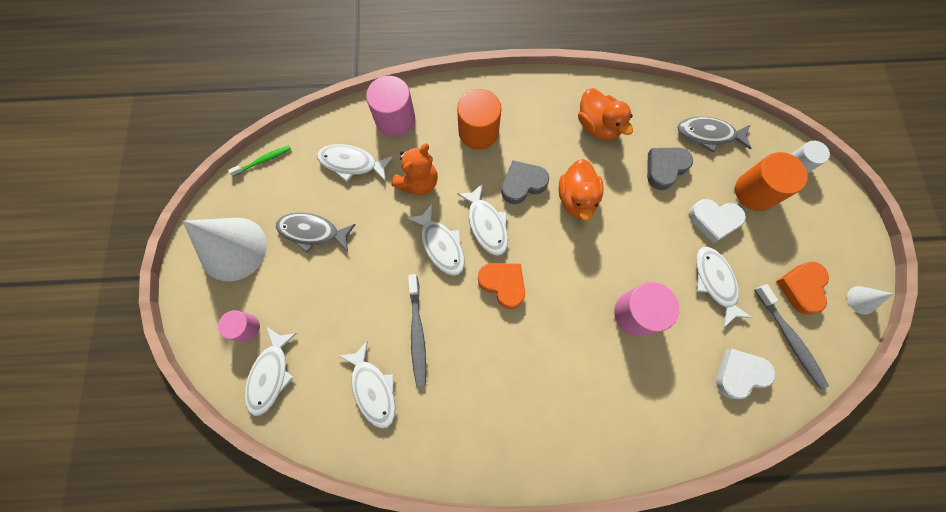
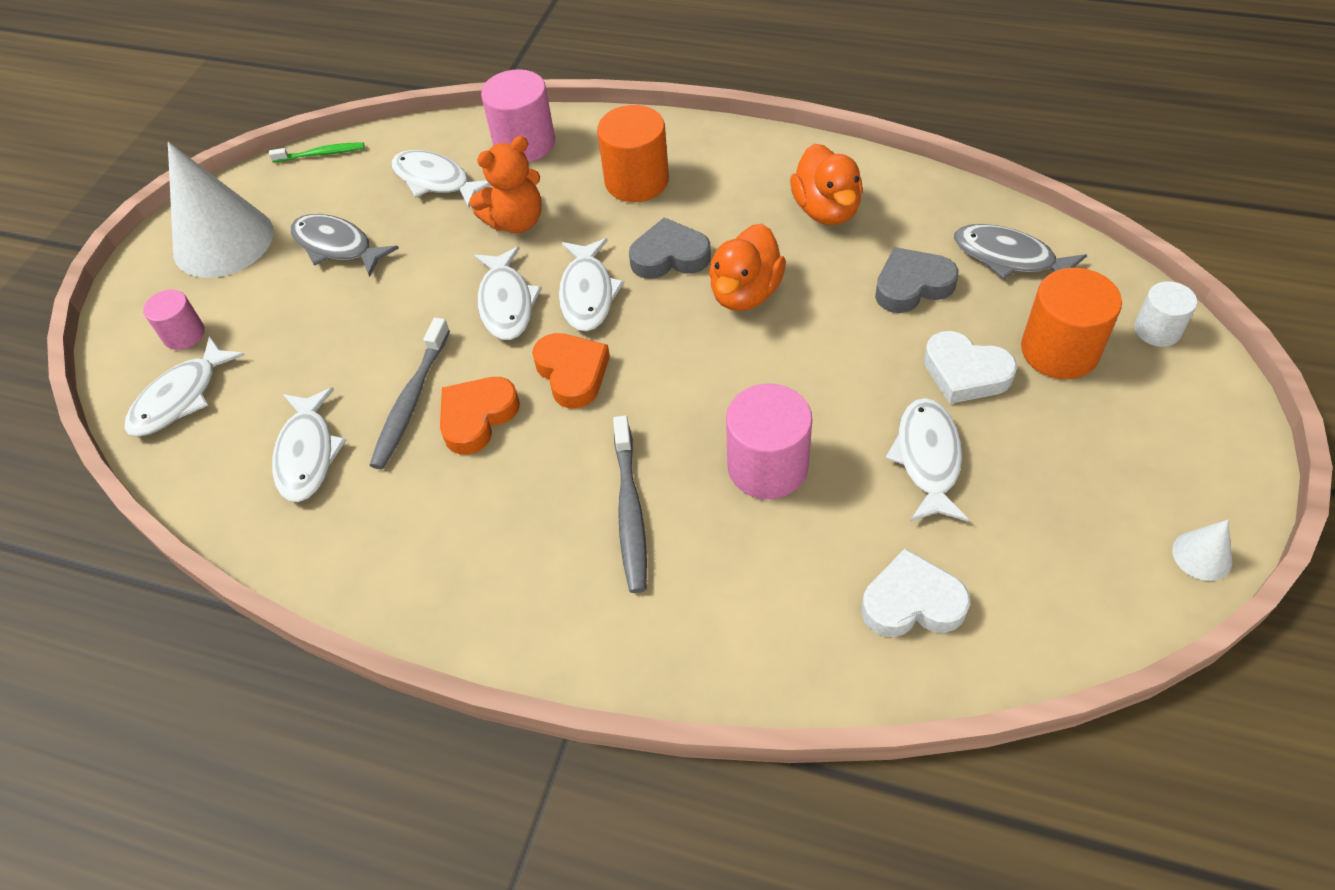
camera: 25 degrees right, 20 degrees down
grey toothbrush [754,284,829,390] -> grey toothbrush moved to [613,416,647,593]
orange heart [776,261,829,315] -> orange heart moved to [440,377,520,455]

